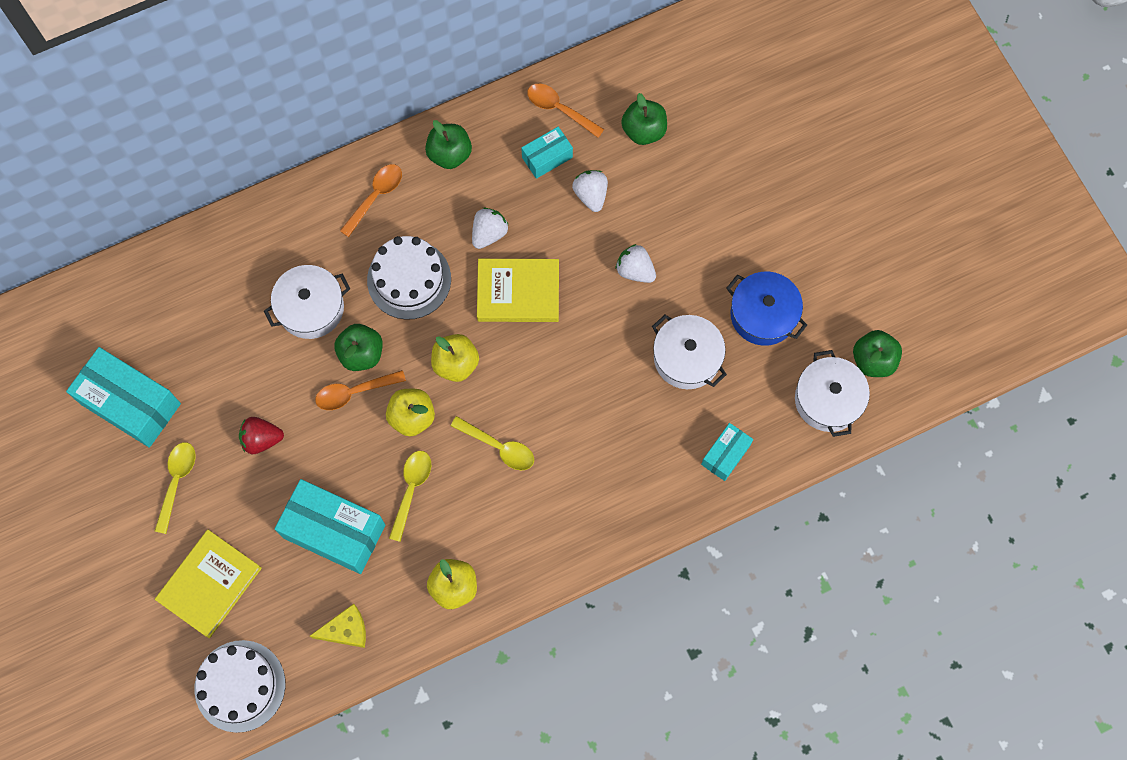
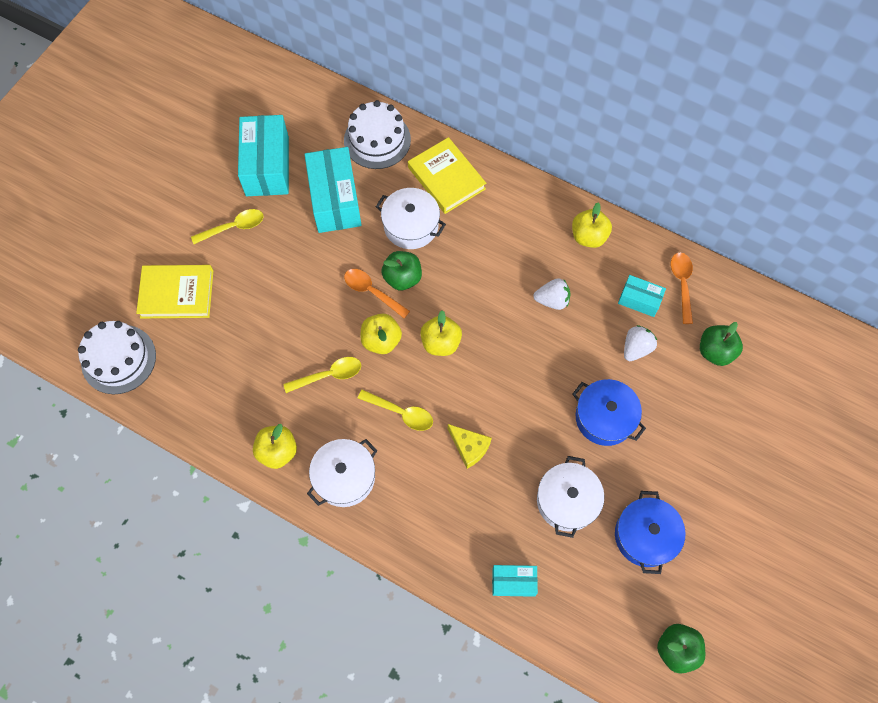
camera: 55 degrees right, 5 degrees down
red strawberry [239,417,284,454] -> none
turquoise box [275,479,385,574] -> turquoise box moved to [304,147,361,233]
yellow cheese [310,604,366,648] -> yellow cheese moved to [448,424,492,469]
orange spoon [340,164,402,237] -> none
white cake [367,236,451,320] -> white cake moved to [344,100,411,169]
green apple [425,120,472,169] -> yellow apple [572,202,612,248]
yellow spoon [451,416,534,470] -> yellow spoon turned 60 degrees counterclockwise [358,389,433,431]
yellow book [477,259,559,322] -> yellow book moved to [408,137,486,214]
white strawberry [615,244,656,283] -> blue pot [572,379,646,446]
white pot [795,350,870,437] -> white pot moved to [307,439,377,507]

